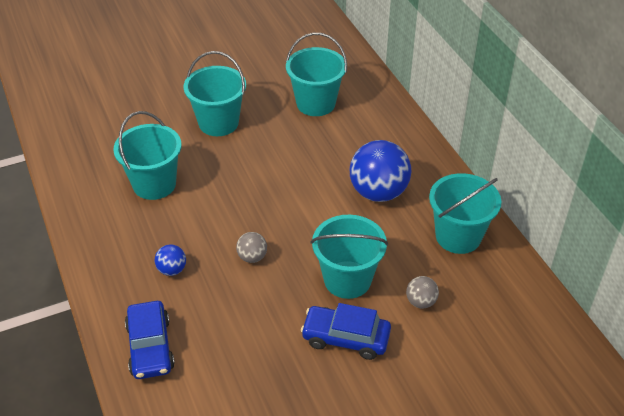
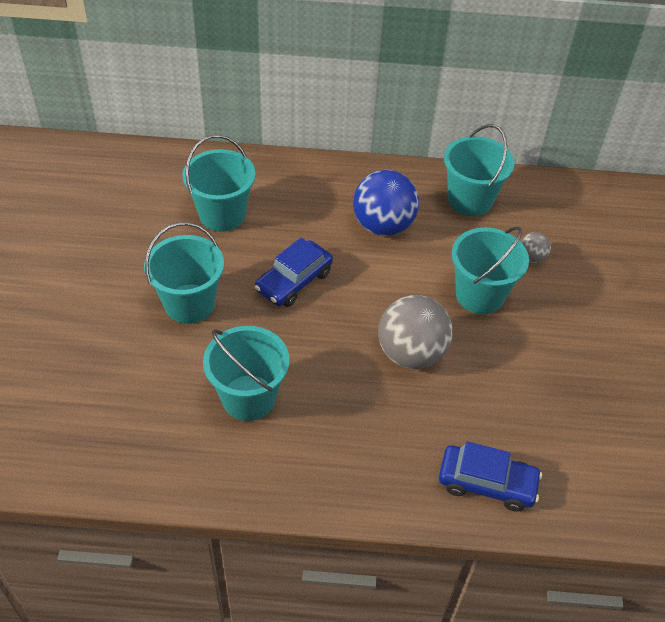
camera: 65 degrees left, 5 degrees up
blue ball [155,244,186,276] -> none
grey ball [236,232,267,263] -> grey ball [378,295,453,369], size x2.12
blue car [301,303,391,360] -> blue car moved to [255,238,333,307]

